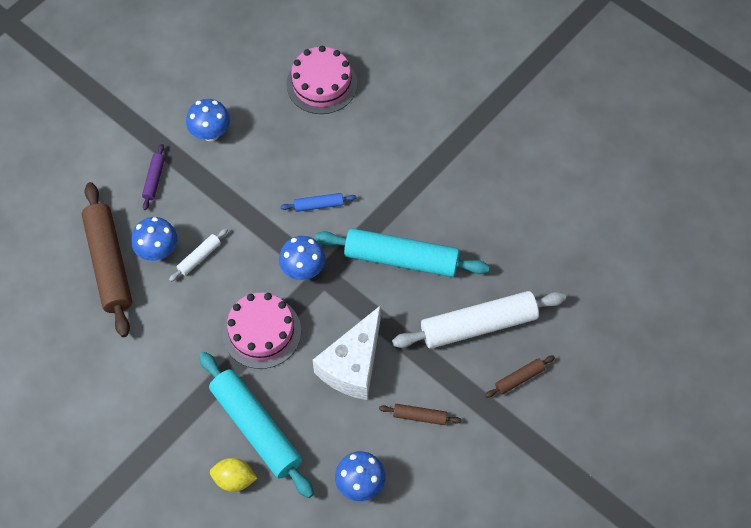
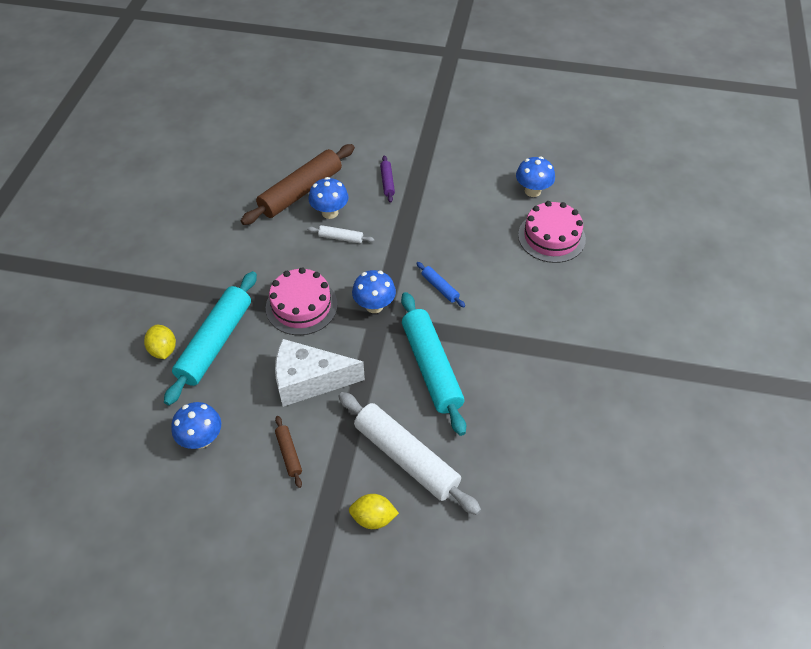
camera: 60 degrees right, 10 degrees down
purple rolling pin [142,144,165,210] -> purple rolling pin turned 75 degrees counterclockwise [380,155,395,203]
blue mushroom [186,99,230,141] -> blue mushroom moved to [516,156,555,197]
brown rolling pin [485,355,555,398] -> yellow lemon [349,494,399,529]

